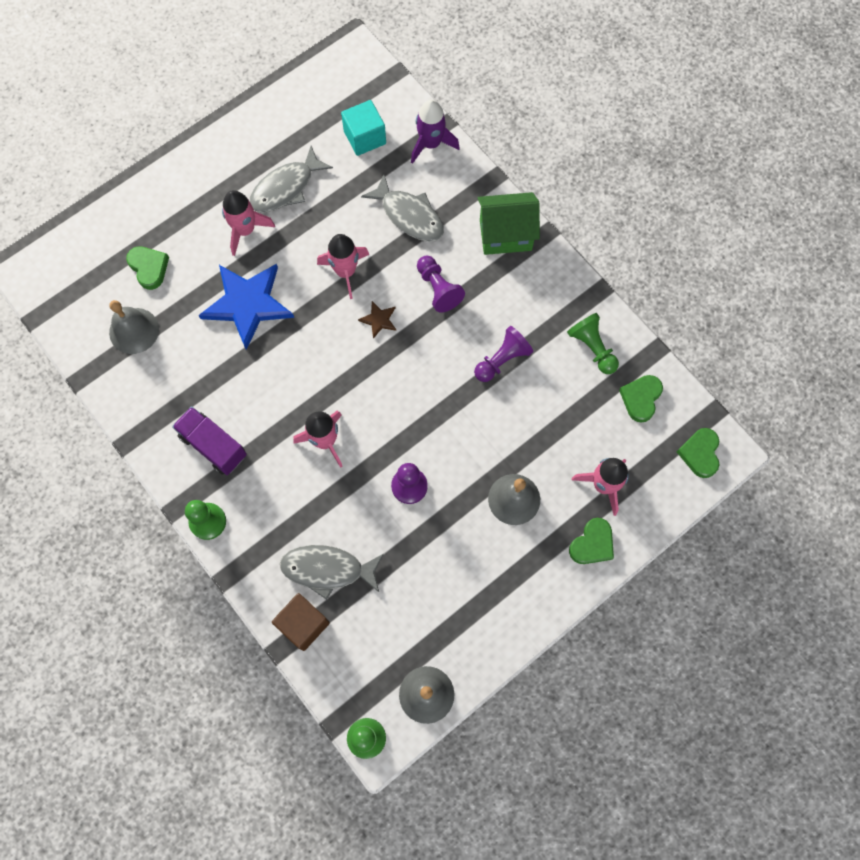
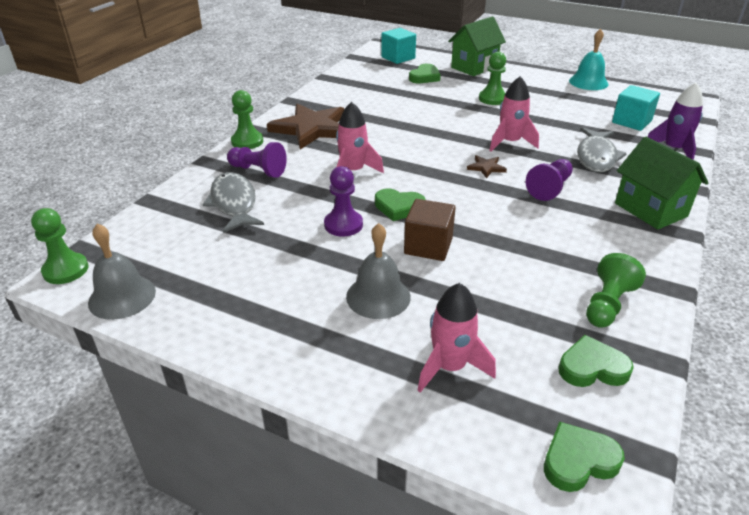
camera: 65 degrees right, 35 degrees down
grey bell [109,300,159,354] -> none
purple truck [172,406,247,475] -> brown star [267,103,344,150]
blue star [198,264,294,350] -> none
pink rocket [222,190,275,256] -> green pawn [479,52,506,105]
grey fish [249,146,333,212] -> none
brown cube [272,593,330,651] -> brown cube moved to [404,199,456,261]
purple pawn [474,326,533,382] -> purple pawn moved to [227,142,287,178]
green heart [569,518,614,564] -> green heart moved to [375,188,426,221]
none -> turquoise cube [381,28,416,64]
none -> green house [448,16,506,76]
none -> turquoise bell [569,29,608,90]

